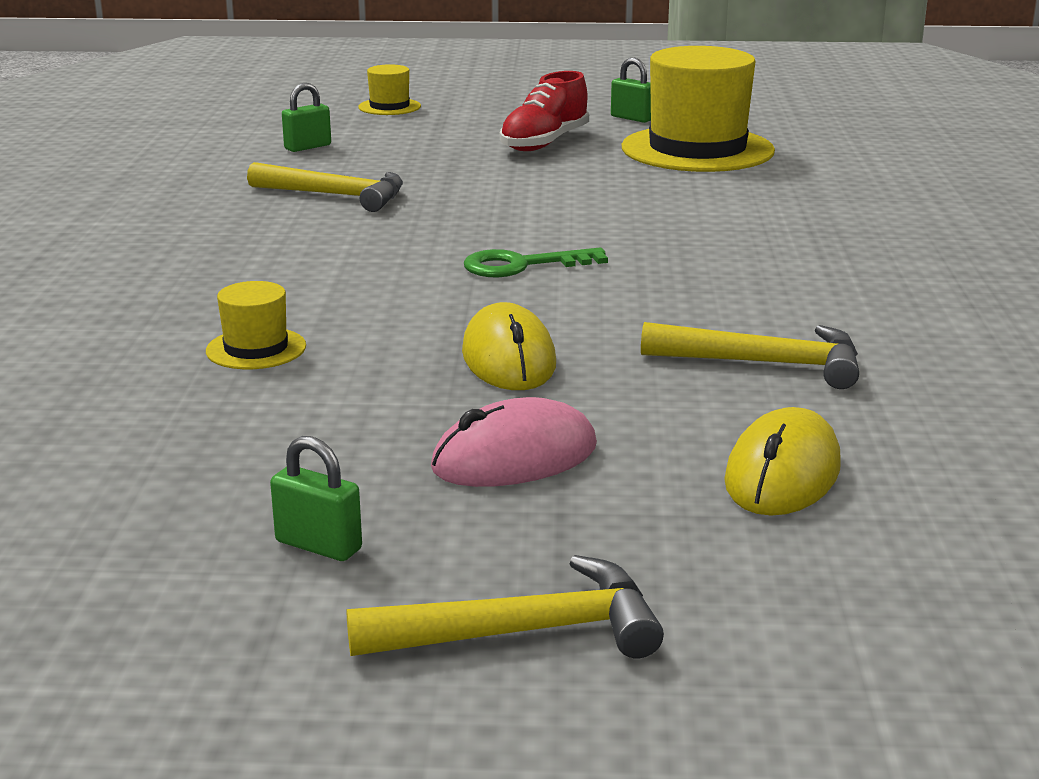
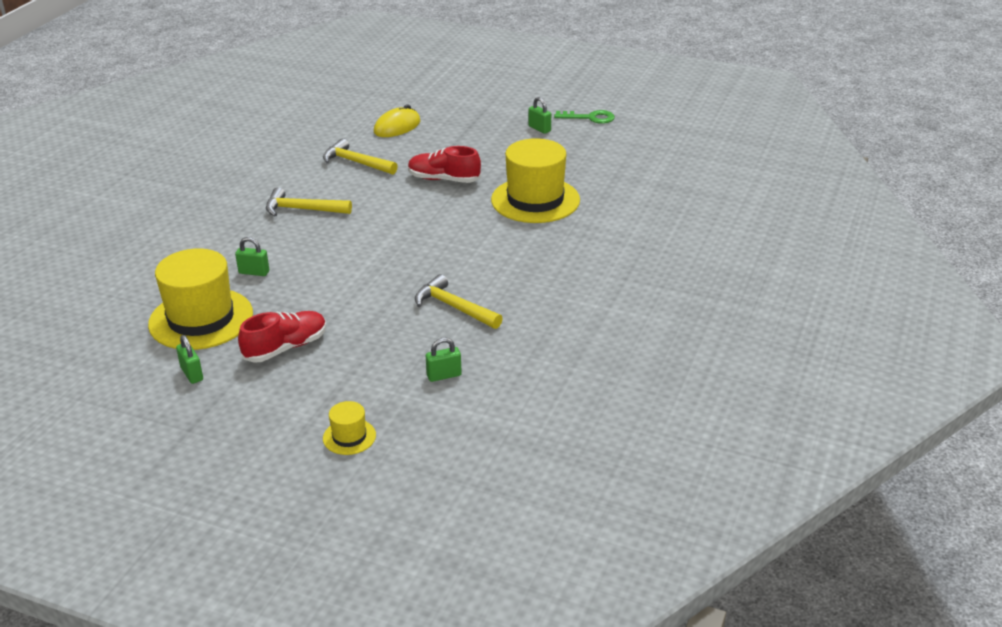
camera: 160 degrees left, 10 degrees up
yellow hat [206,281,306,369] -> yellow hat [491,138,580,223], size x2.21
yellow hammer [346,555,664,658] -> yellow hammer moved to [266,187,352,216]
pink mouse [431,397,597,487] -> none
yellow mouse [462,302,556,390] -> red shoe [408,146,481,183]
green key [464,248,608,278] -> green key moved to [554,110,615,124]
none -> green padlock [235,237,269,276]

